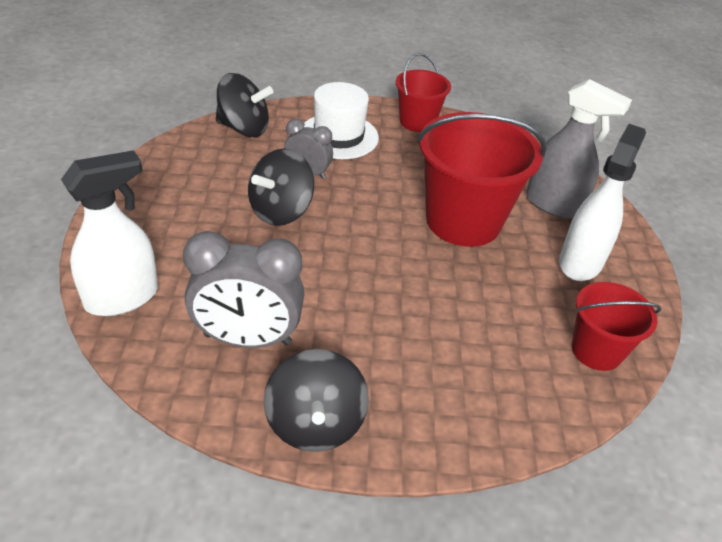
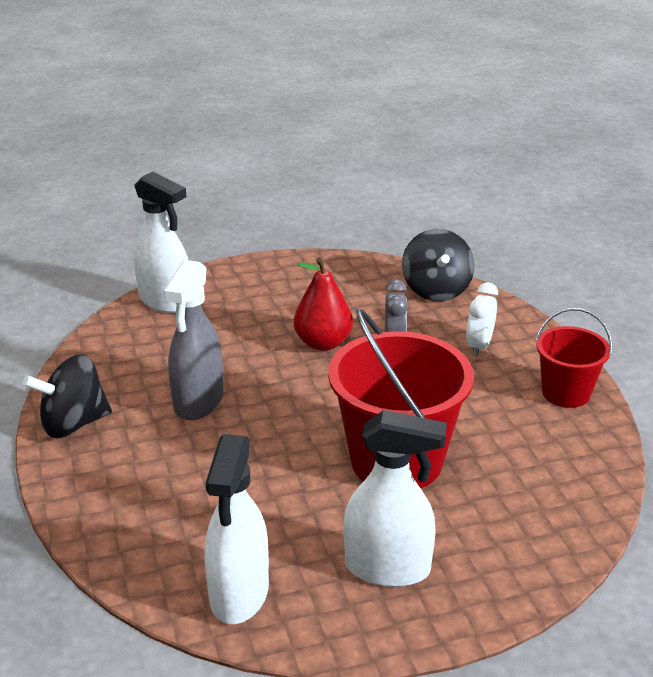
camera: 75 degrees right, 10 degrees down
grey clock [183,231,304,348] -> none
black spinning top [248,149,314,226] -> red pear [294,257,353,351]
white hat [304,82,379,159] -> white clock [466,283,498,357]
grey spray bottle [526,79,632,219] -> grey spray bottle moved to [163,260,223,420]
red bucket [572,282,661,371] -> white spray bottle [204,434,269,624]

